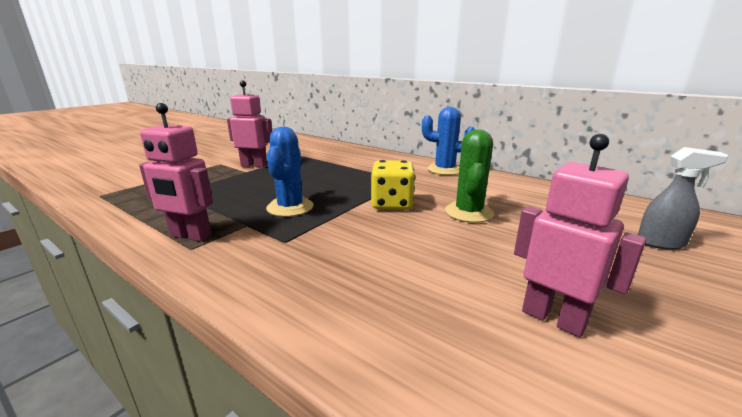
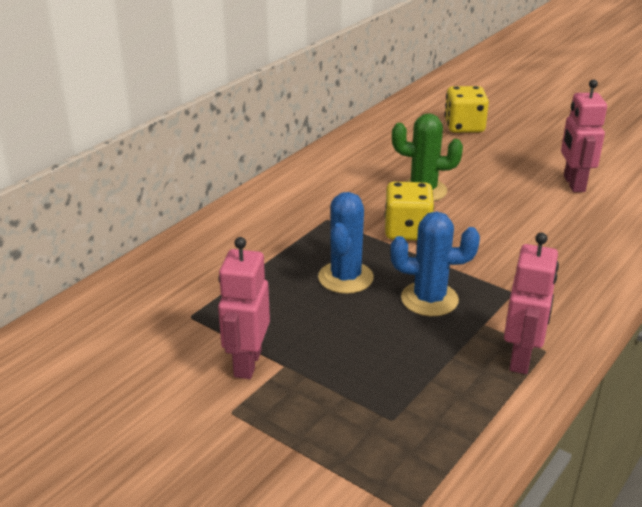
camera: 90 degrees left, 10 degrees up
blue cactus [422,107,475,175] -> blue cactus moved to [318,192,374,294]
pink robot [514,134,646,337] -> pink robot turned 45 degrees counterclockwise [561,79,607,192]
grey spray bottle [638,147,728,250] -> yellow dice [445,86,489,133]

